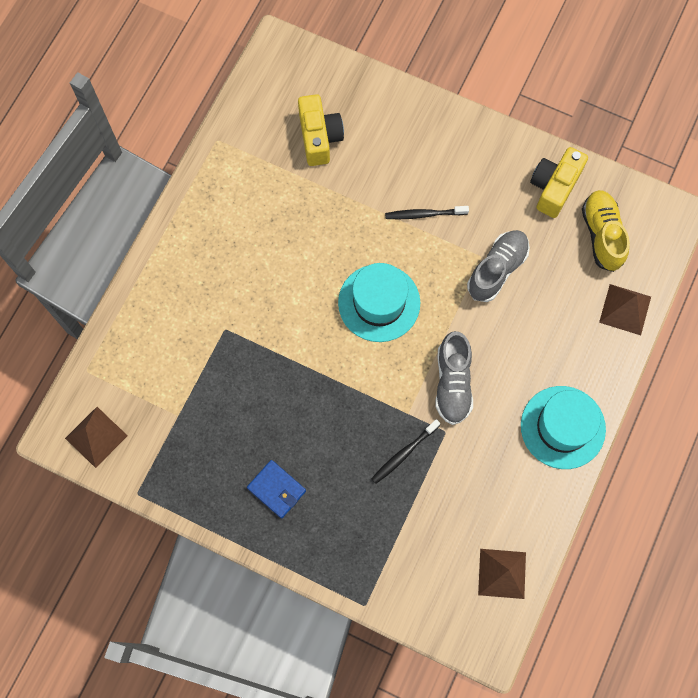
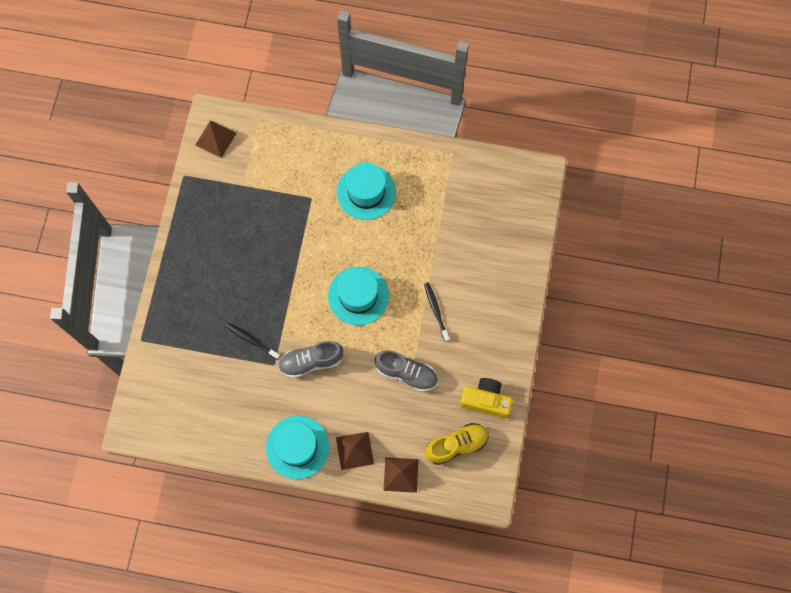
camera: 75 degrees right, 0 degrees up
blue wallet [247,460,306,518] -> none
yellow camera [298,94,344,166] -> none
brown pyramid [478,549,526,599] -> brown pyramid moved to [336,432,374,470]
none -> turquoise hat [337,162,396,220]

